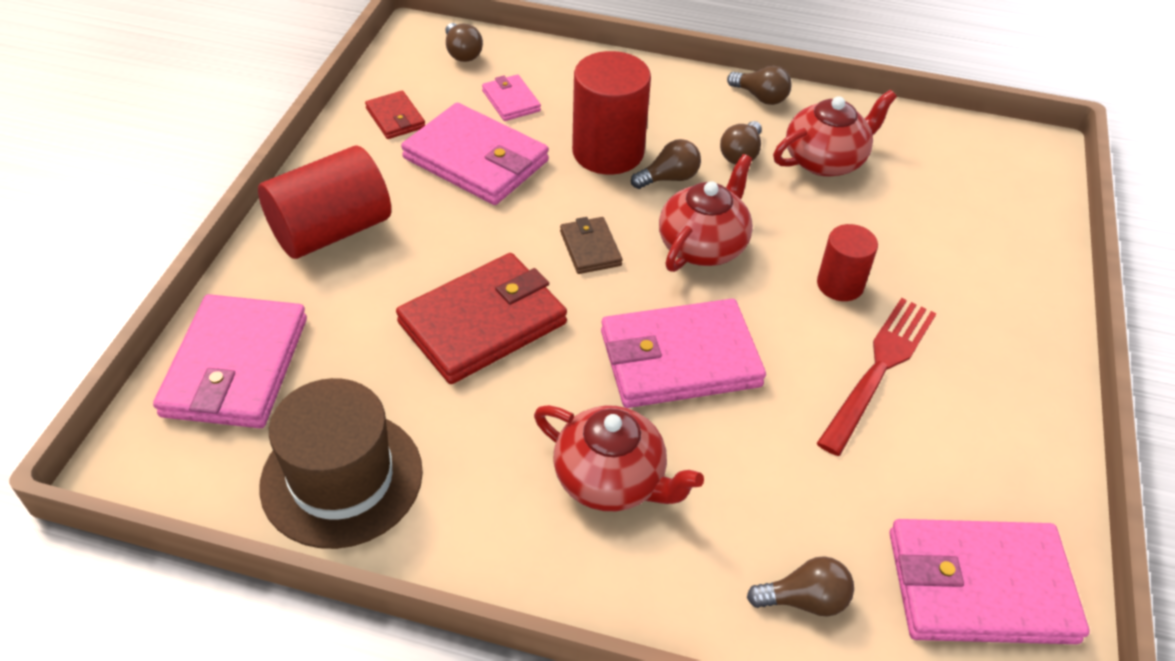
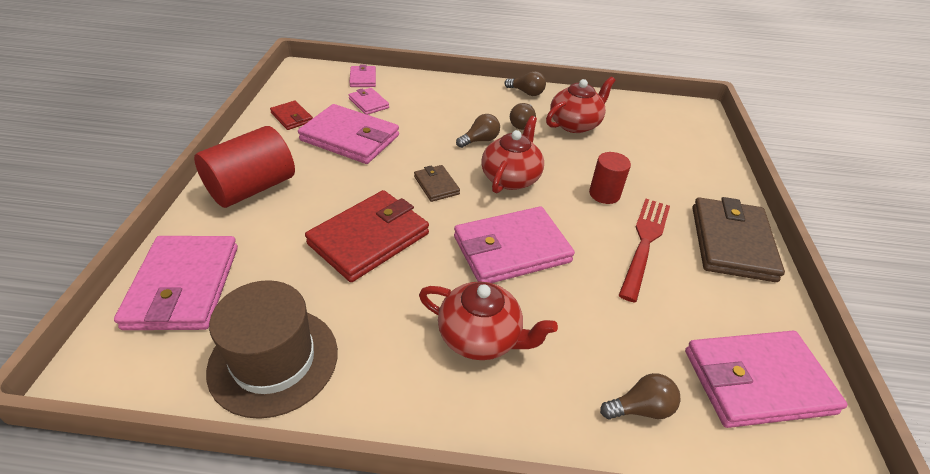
camera: 10 degrees left, 5 degrees down
brown light bulb [445,23,483,62] -> none
red cylinder [572,51,651,175] -> none
none -> pink wallet [349,65,376,87]
none -> brown wallet [693,197,785,282]

